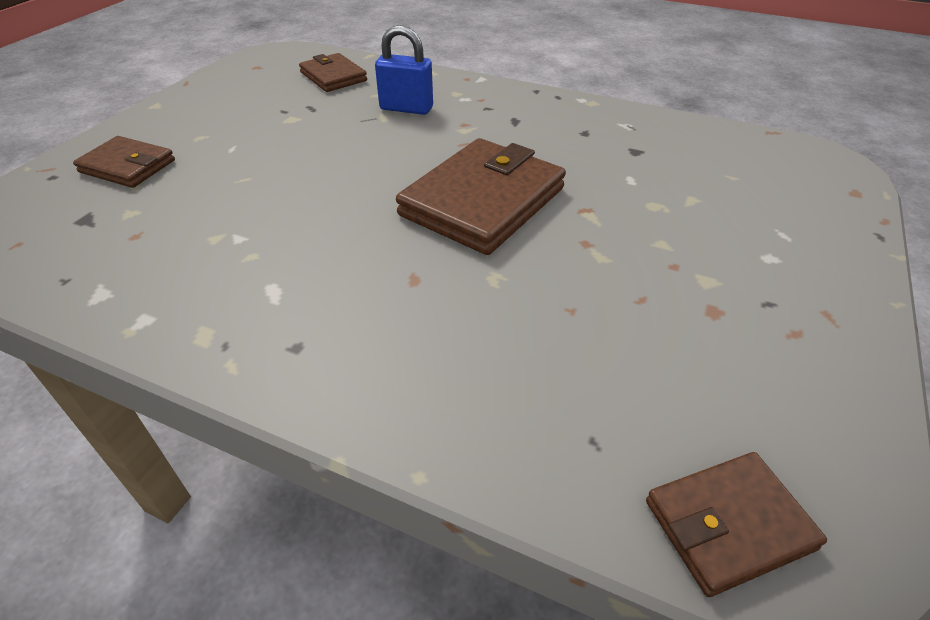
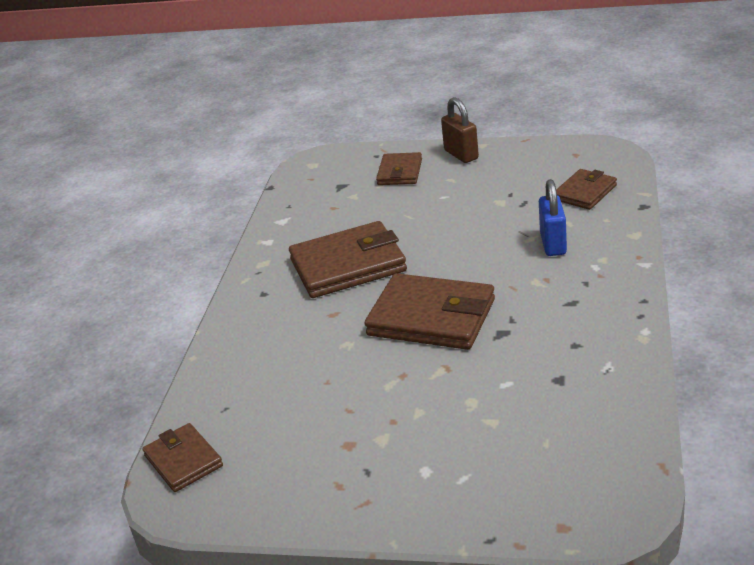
camera: 80 degrees right, 10 degrees down
none -> brown wallet [289,221,407,298]
none -> brown padlock [441,97,479,163]

